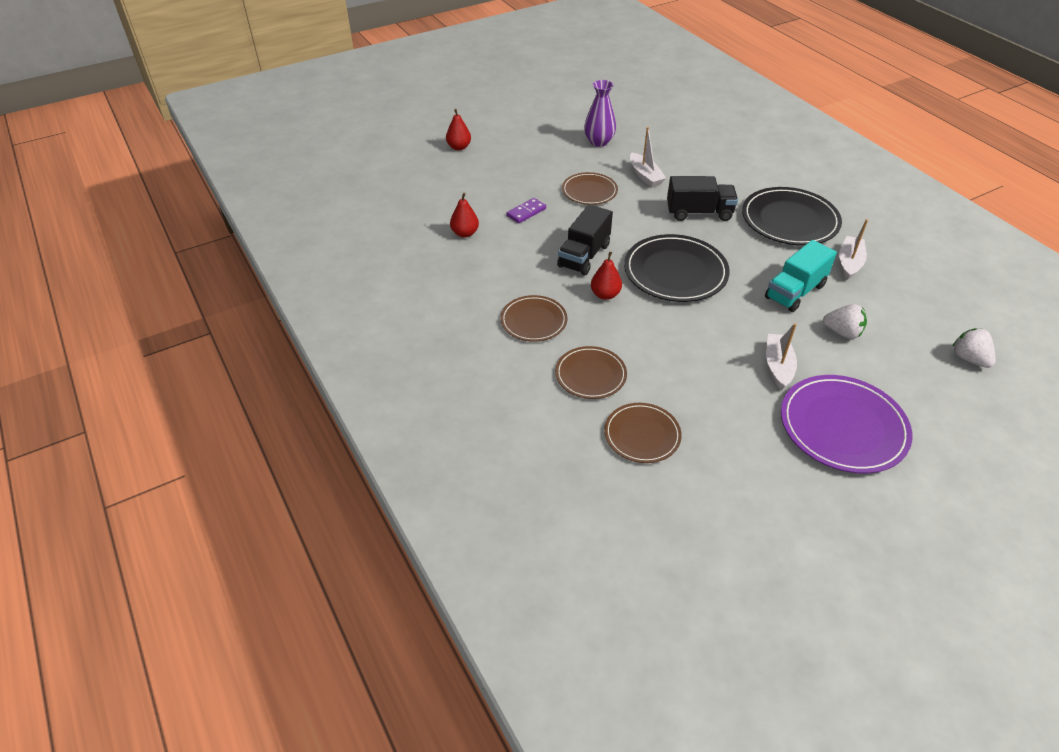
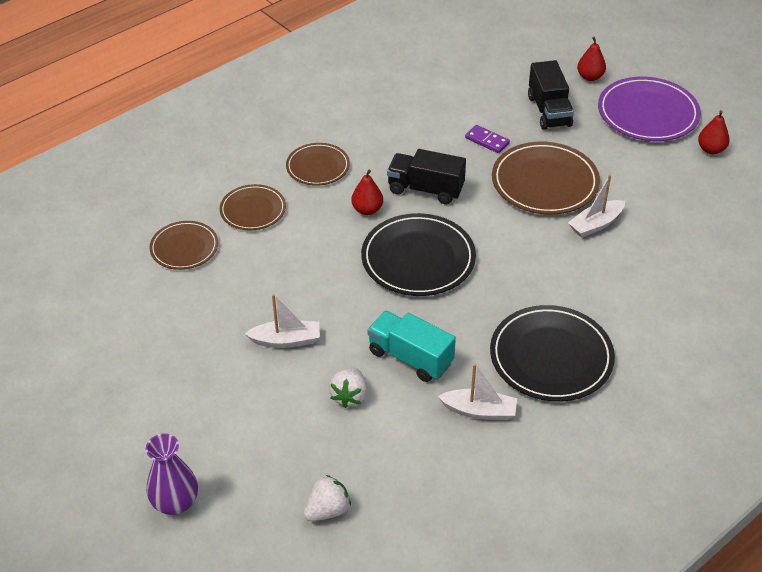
camera: 80 degrees right, 0 degrees up
red pear [450,193,479,238] -> red pear moved to [698,110,730,154]
brown plate [562,172,618,205] -> brown plate [492,142,600,215], size x1.66
purple vase [584,80,616,147] -> purple vase moved to [146,434,198,515]
black truck [667,176,738,221] -> black truck moved to [528,60,574,130]
purple plate [781,375,912,474] -> purple plate moved to [598,77,701,141]

